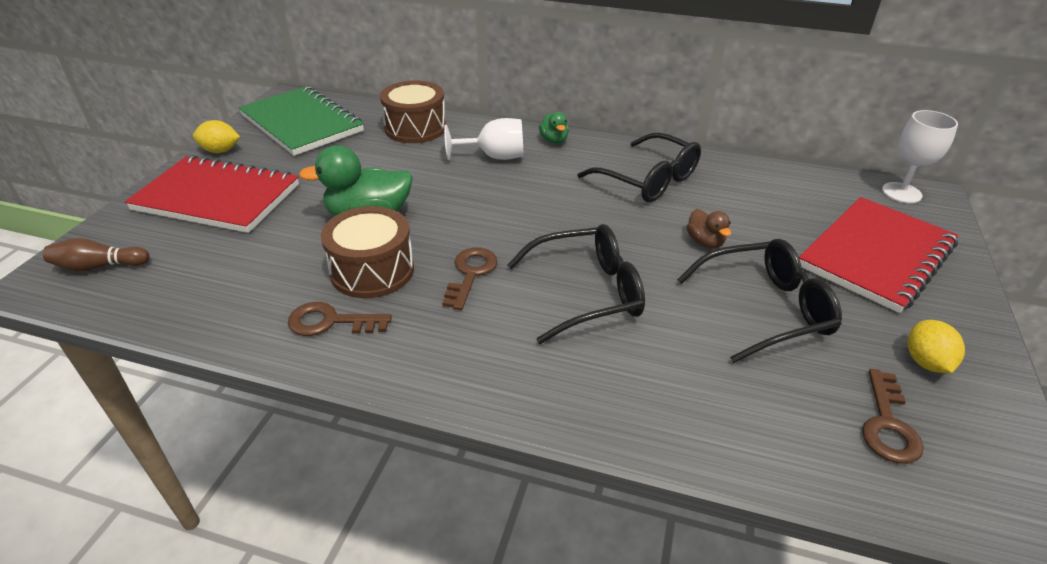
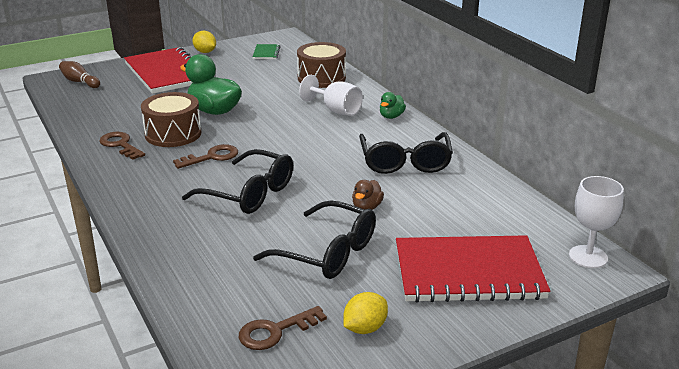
camera: 45 degrees right, 10 degrees down
green notebook [238,86,364,156] -> green notebook [253,44,281,59], size x0.41

